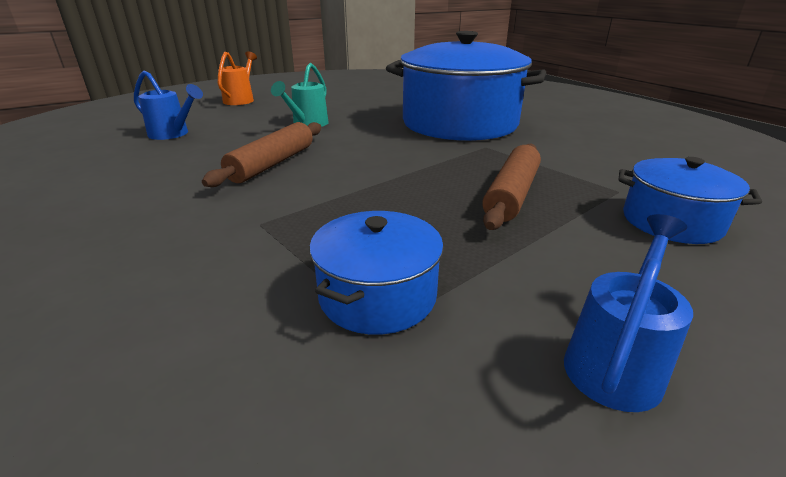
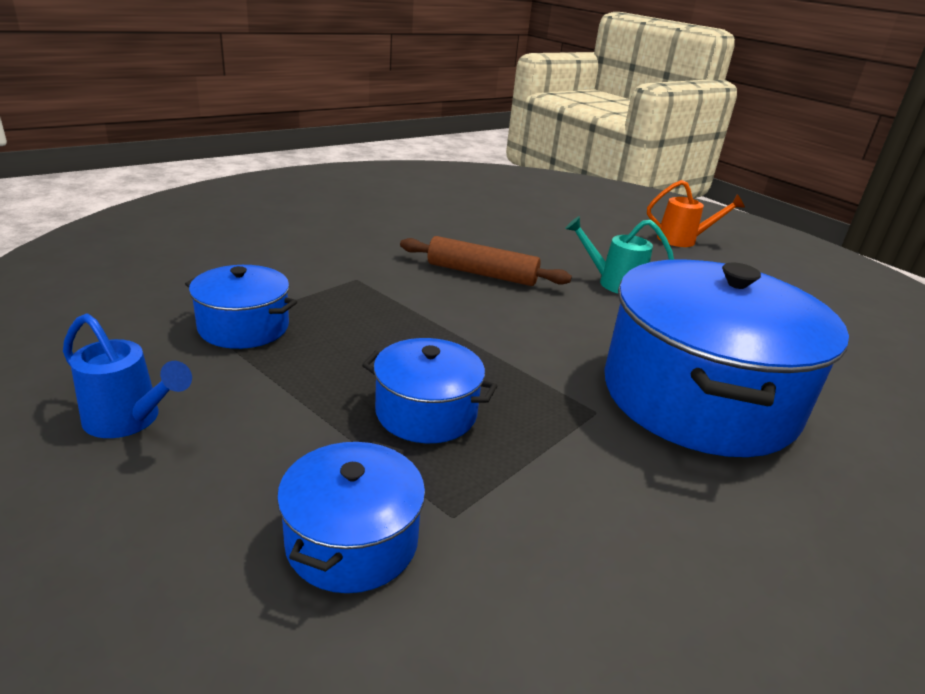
camera: 80 degrees right, 0 degrees up
blue watering can [134,70,203,140] -> none
brown rolling pin [482,144,541,230] -> blue pot [362,338,497,443]

